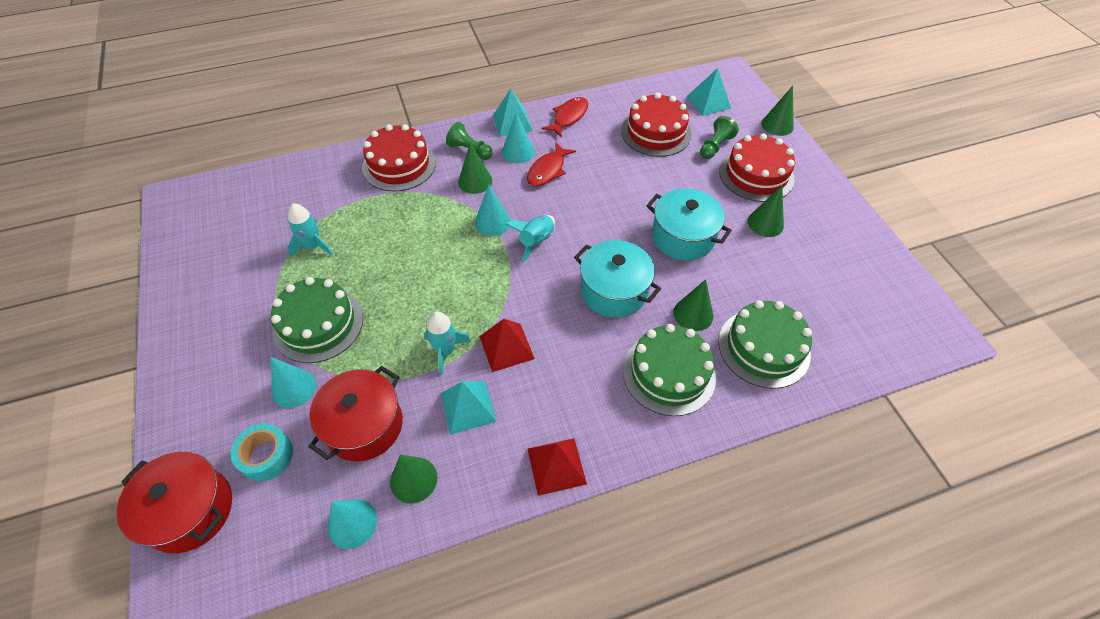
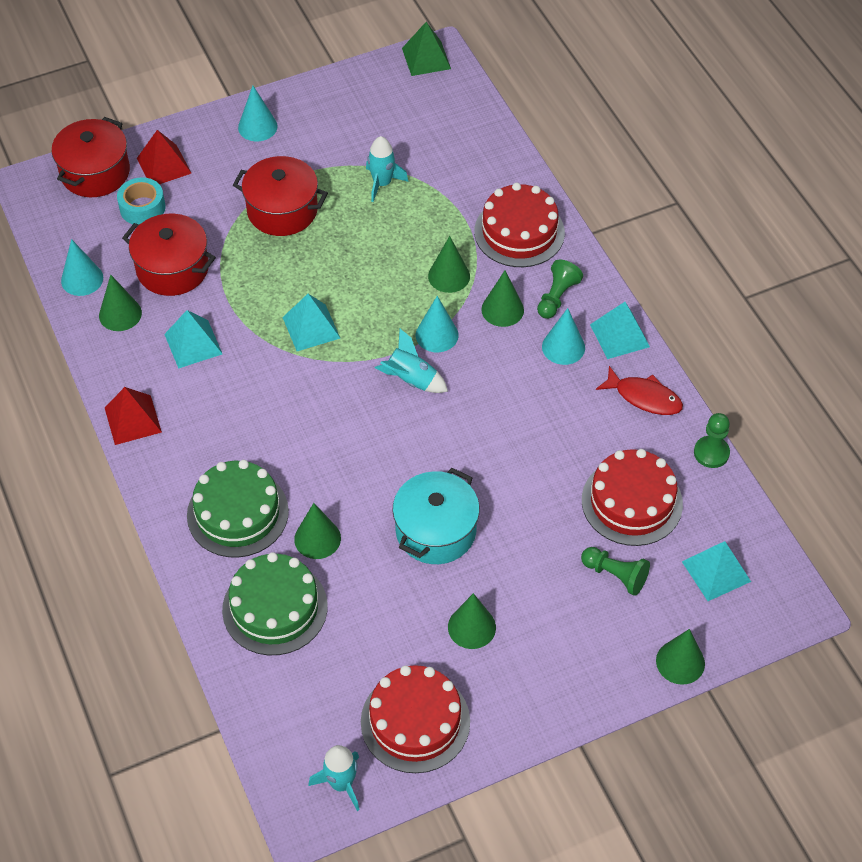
camera: 85 degrees right, 0 degrees up
green cake [271,277,363,363] -> red pot [233,156,328,236]
turquoise cone [271,357,316,408] -> turquoise cone moved to [238,86,278,142]
turquoise rocket [424,312,471,375] -> turquoise rocket moved to [309,745,359,811]
red pyramid [479,319,535,372] -> red pyramid moved to [137,130,191,184]
red fish [527,142,576,186] -> none
turquoise pot [574,240,661,318] -> none
red cake [719,133,795,202] -> red cake moved to [361,665,470,773]
none -> turquoise pyramid [282,294,340,351]
none -> green pyramid [402,22,451,76]
none -> green cone [428,236,470,293]
none -> green pawn [694,413,730,468]

